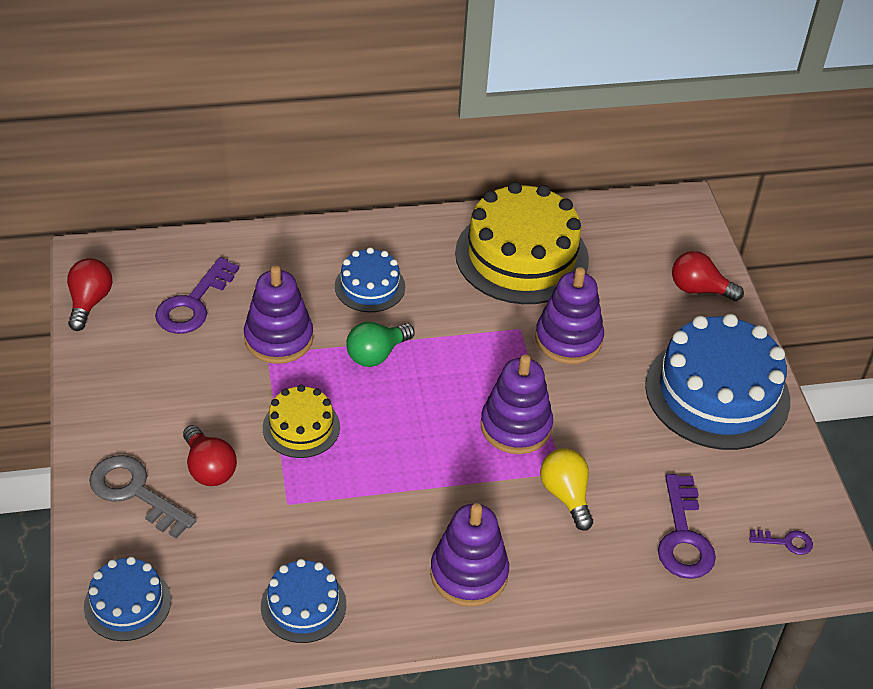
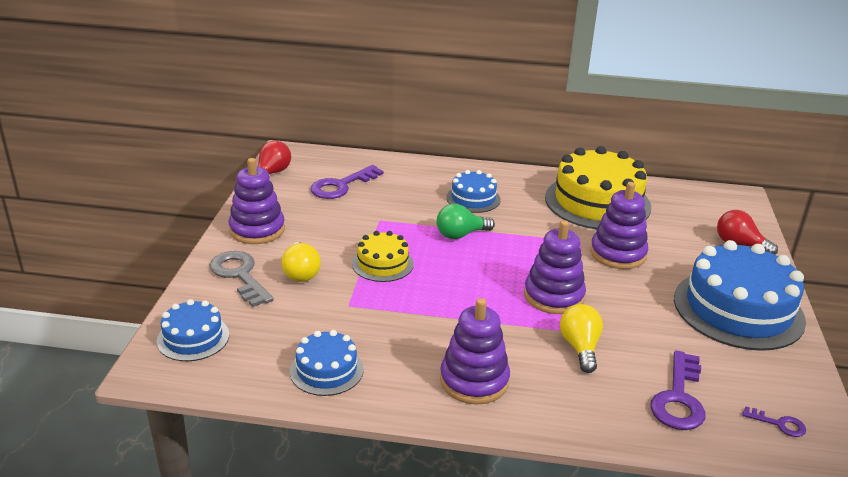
camera: 20 degrees right, 15 degrees down
red light bulb [183,425,237,486] -> yellow light bulb [281,242,321,282]
purple stacking toy [244,265,313,364] -> purple stacking toy moved to [229,158,285,244]

